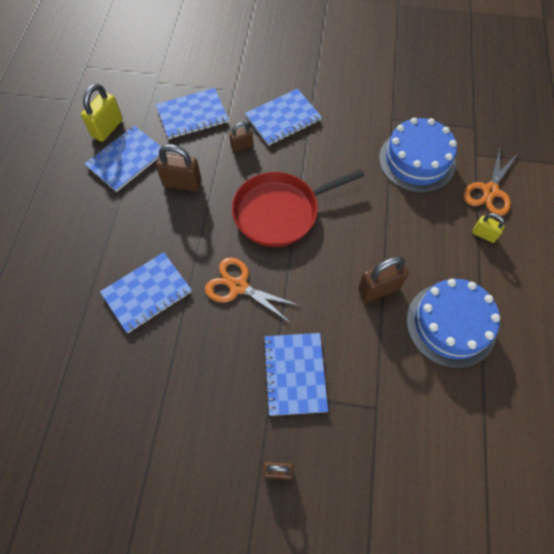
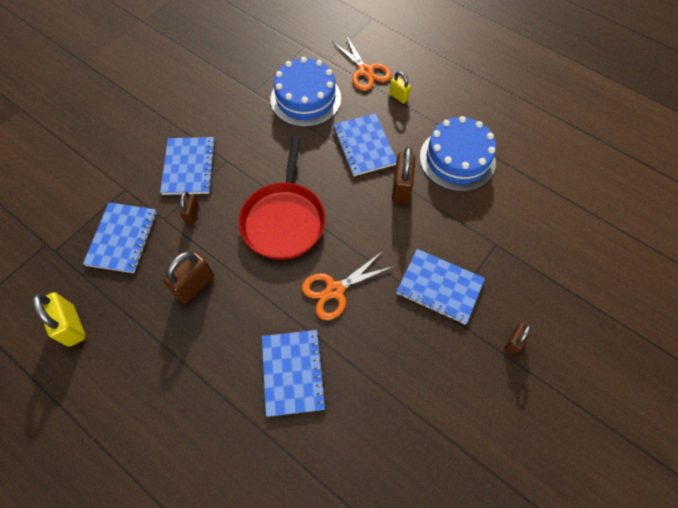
camera: 60 degrees left, 0 degrees up
blue notebook [84,126,161,192] -> blue notebook moved to [333,113,397,176]
yellow padlock [472,213,505,243] -> yellow padlock turned 75 degrees clockwise [389,71,411,104]

